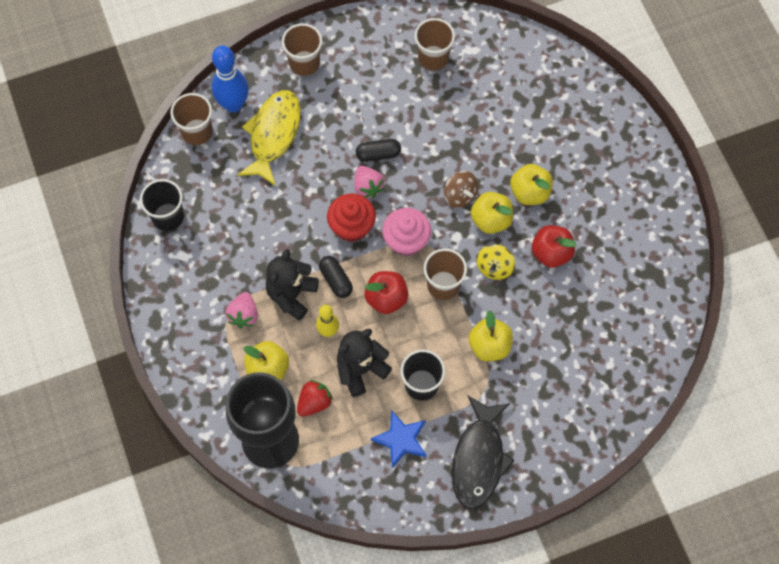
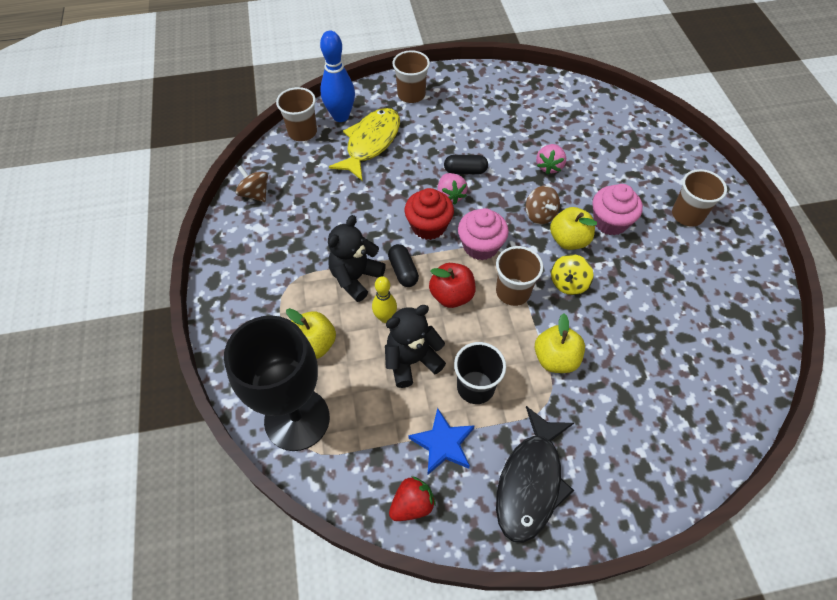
camera: 10 degrees right, 10 degrees down
black cup [140,179,184,231] -> brown spinning top [236,165,268,202]
pink strawberry [226,292,258,328] -> pink strawberry moved to [536,144,566,175]
red strawberry [297,380,333,417] -> red strawberry moved to [389,476,436,521]
brown cup [415,18,455,71] -> brown cup moved to [672,169,727,227]
yellow apple [510,164,553,205] -> pink cupcake [593,184,643,235]
red apple [532,225,576,268] -> none

